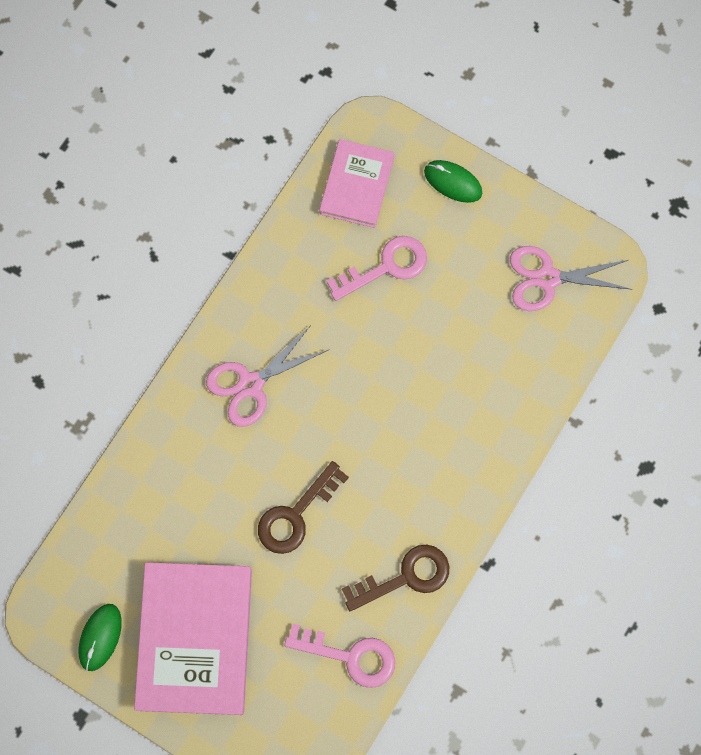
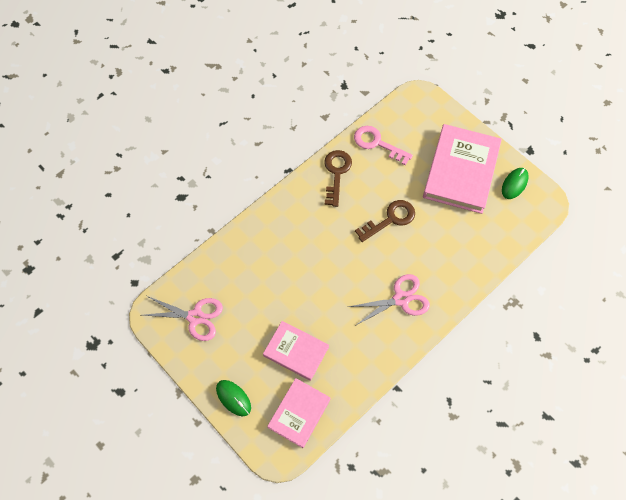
camera: 165 degrees left, 10 degrees down
pink key [326,236,427,301] -> pink book [263,321,329,381]
brown key [342,544,449,611] -> brown key turned 105 degrees clockwise [324,150,352,207]

